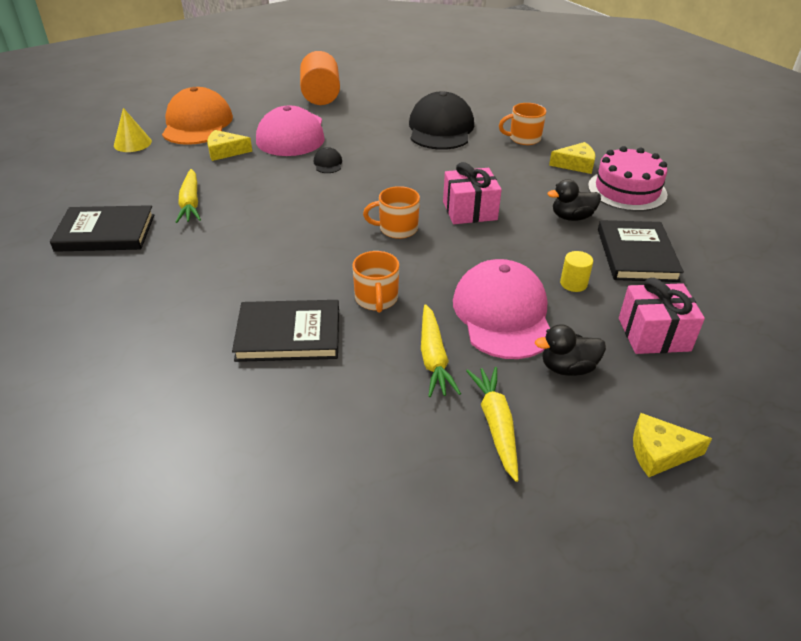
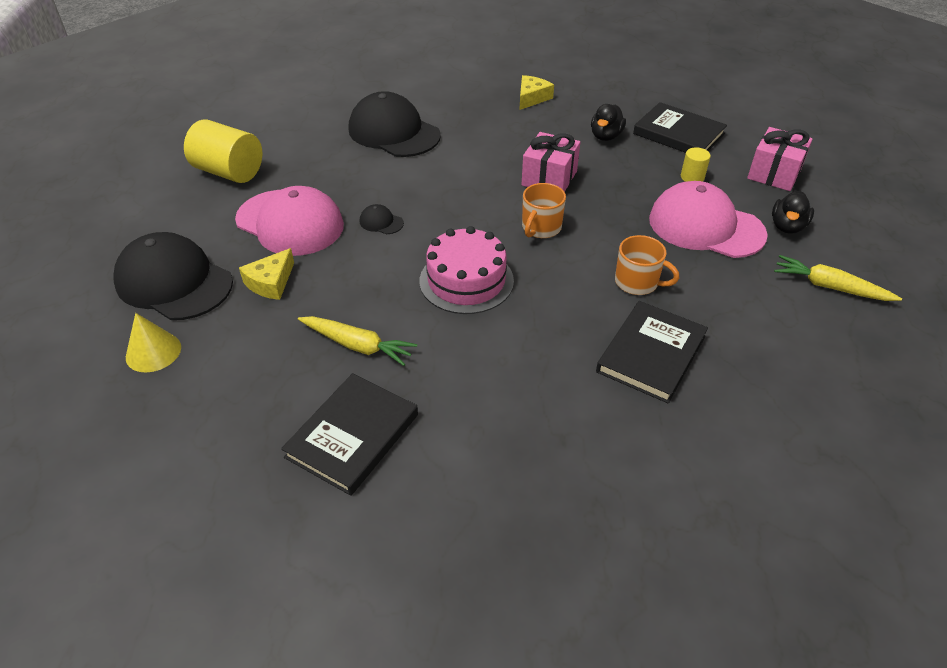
camera: 55 degrees left, 5 degrees up
orange cap [162,87,233,145] -> black cap [113,232,233,320]
orange cylinder [300,51,340,105] -> yellow cylinder [184,119,262,183]
yellow carrot [421,304,461,397] -> none
orange mug [499,103,546,145] -> none
pink cake [588,146,668,211] -> pink cake moved to [420,226,514,314]
yellow cheese [633,413,712,477] -> none

